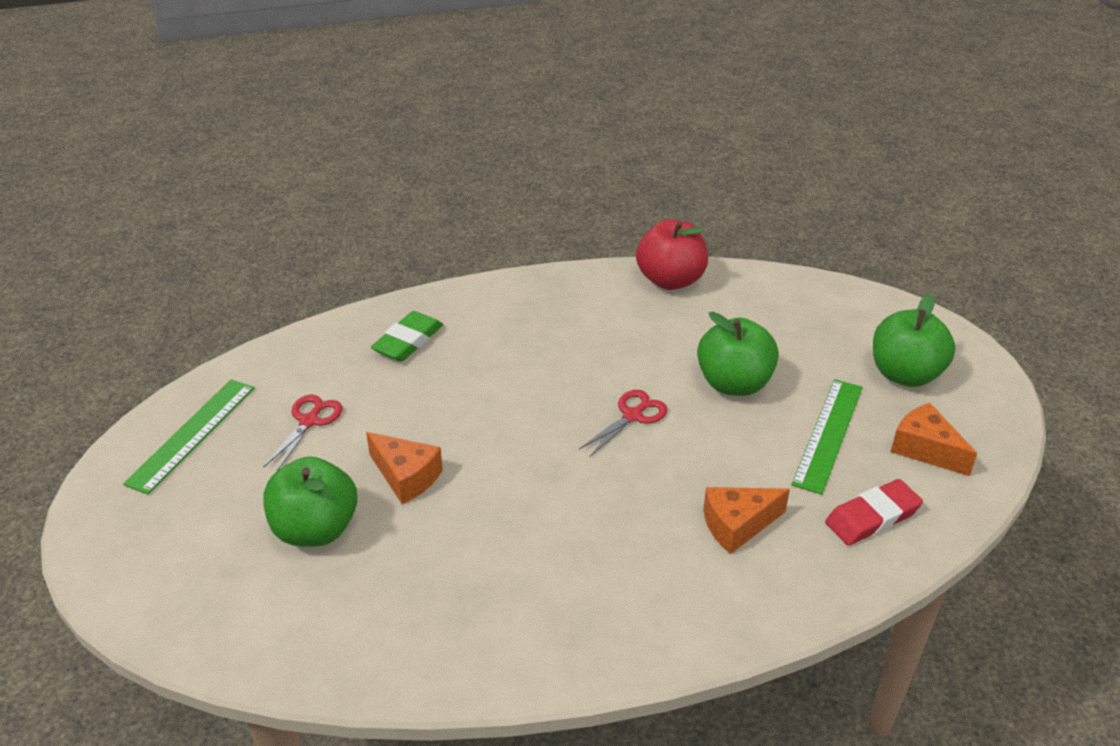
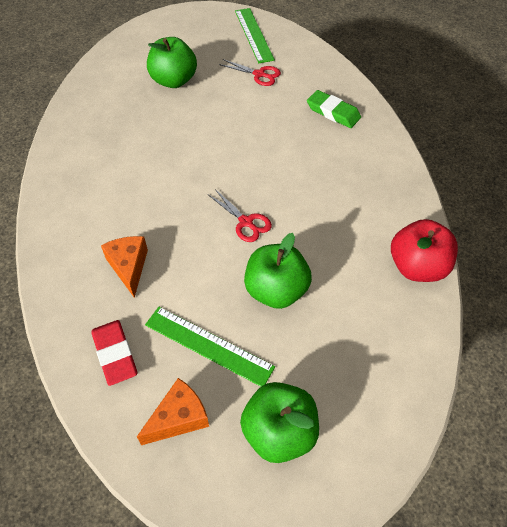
camera: 95 degrees right, 15 degrees up
green ruler [123,379,254,495] -> green ruler turned 45 degrees clockwise [235,8,275,63]
orange cheese [366,432,443,504] -> none

